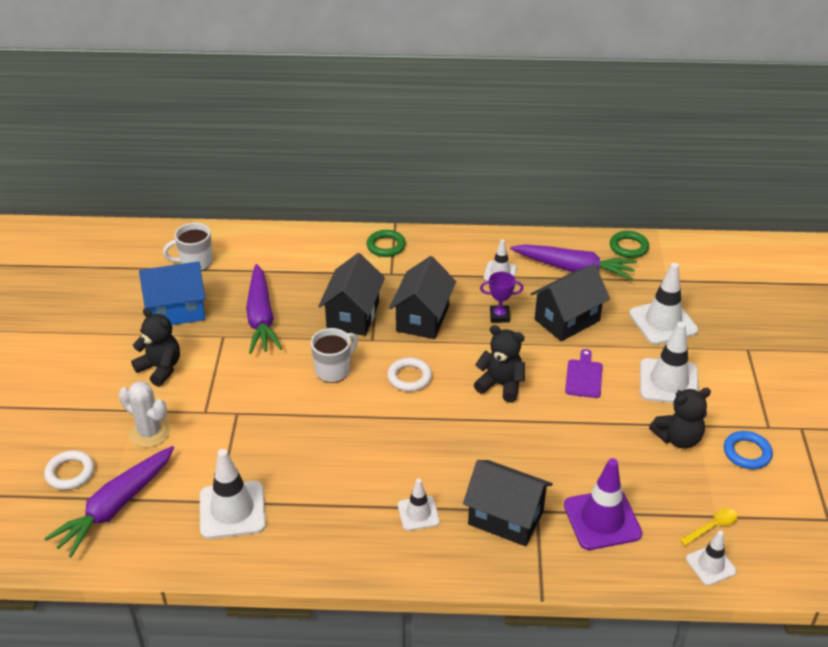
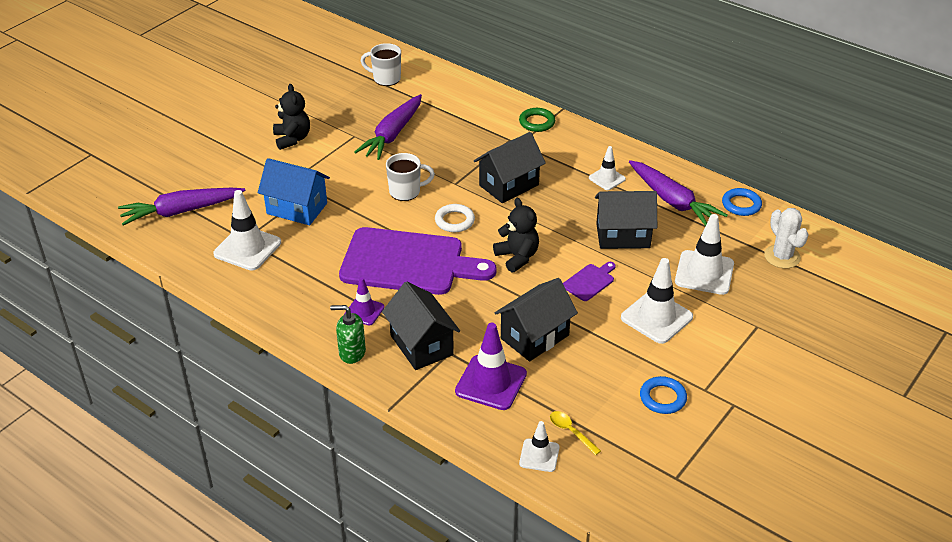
camera: 35 degrees right, 0 degrees up
white ring [44,450,94,490] -> none
white cactus [118,381,170,448] -> white cactus moved to [764,208,809,268]
blue house [139,261,205,325] -> blue house moved to [258,158,330,225]
black house [318,253,385,336] -> black house moved to [495,278,578,361]
white traffic cone [398,479,440,531] -> purple traffic cone [344,277,385,326]
purple trophy [480,272,524,323] -> none
green ring [610,231,649,258] -> blue ring [722,188,762,216]
black teddy bear [649,388,711,449] -> none
yellow spoon [680,508,738,546] -> yellow spoon turned 135 degrees counterclockwise [550,411,601,455]
none -> green soap dispenser [330,305,366,364]
none -> purple cutting board [339,227,496,295]

